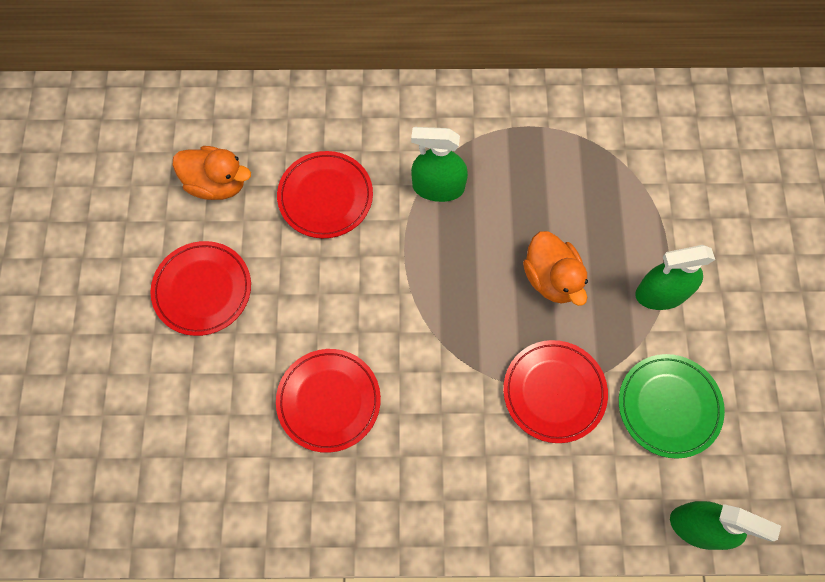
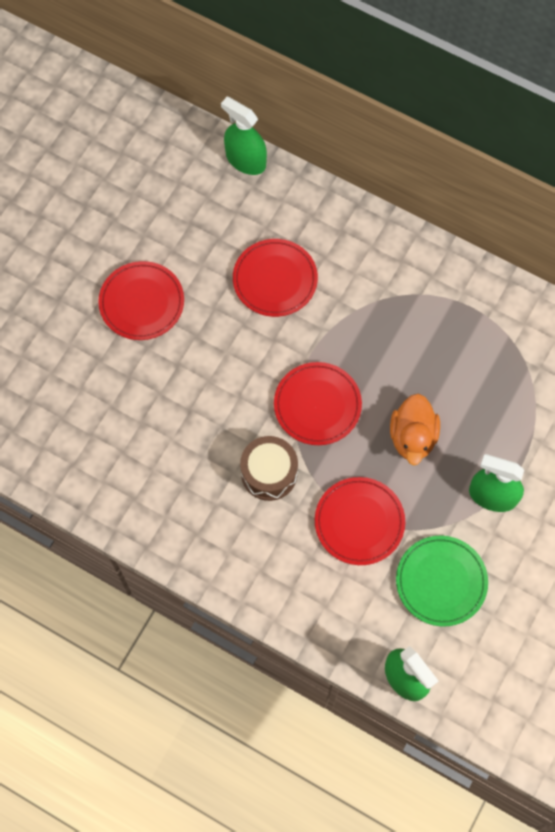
camera: 30 degrees right, 0 degrees up
orange duck [172,146,251,200] -> none
red plate [276,349,381,453] -> red plate moved to [274,362,362,445]
green spray bottle [411,127,468,202] -> green spray bottle moved to [221,97,267,175]
none -> brown drum [240,436,298,501]

